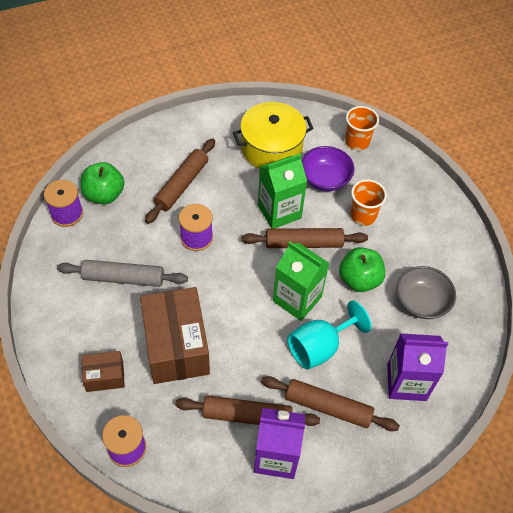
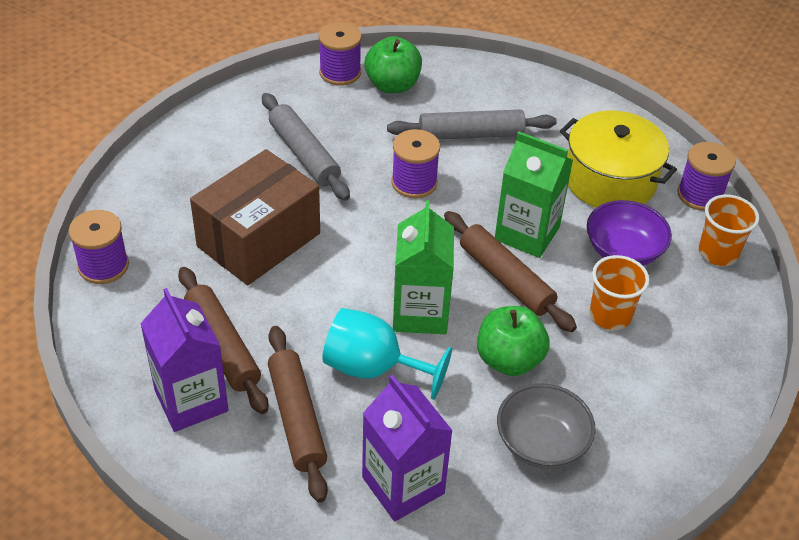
camera: 55 degrees right, 10 degrees down
brown box [82,351,125,392] -> none
brown rolling pin [145,138,215,224] -> grey rolling pin [387,109,557,140]
none -> purple spool [677,142,736,211]

